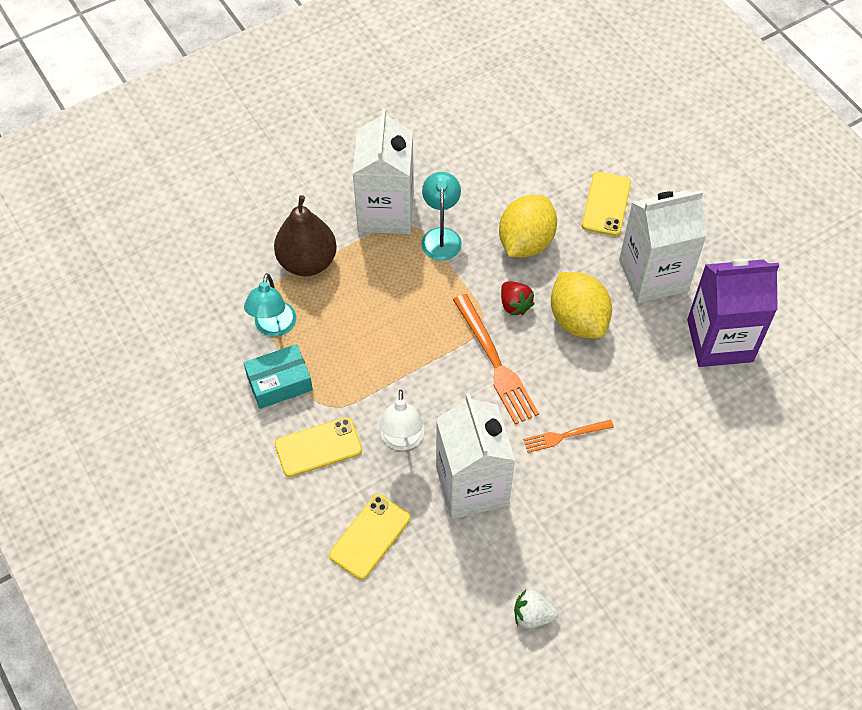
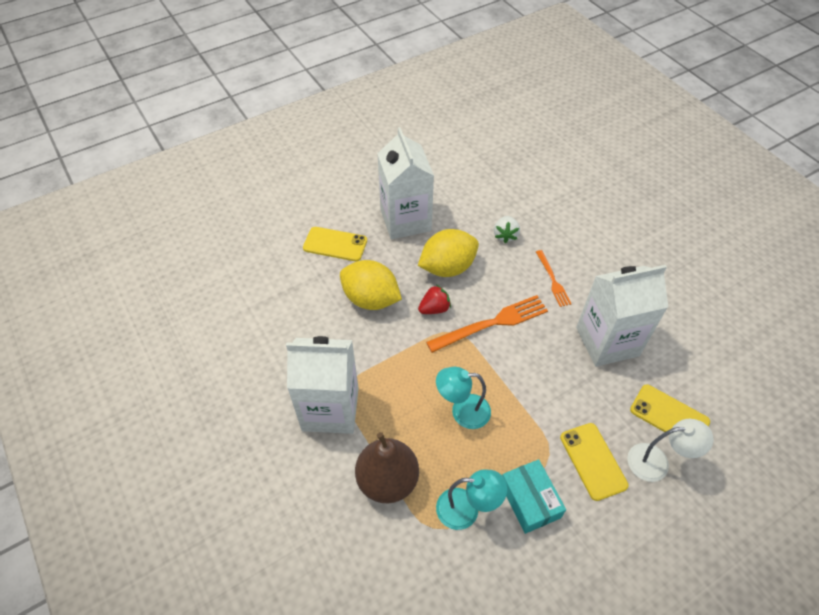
camera: 90 degrees left, 5 degrees down
white lamp [379,390,424,451] -> white lamp moved to [627,419,714,482]
turquoise lamp [421,172,462,261] -> turquoise lamp moved to [436,367,491,429]
white strawberry [514,590,559,629] -> white strawberry moved to [494,216,520,243]
purple carton [687,259,779,367] -> none

